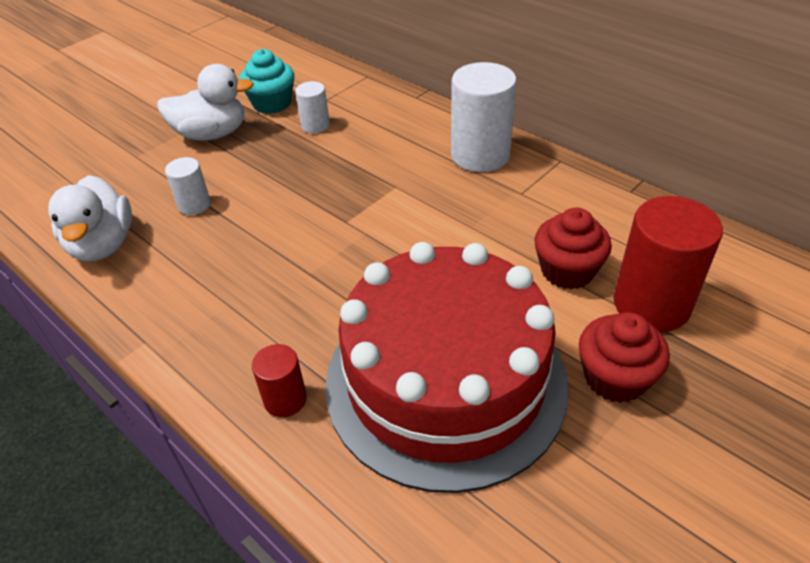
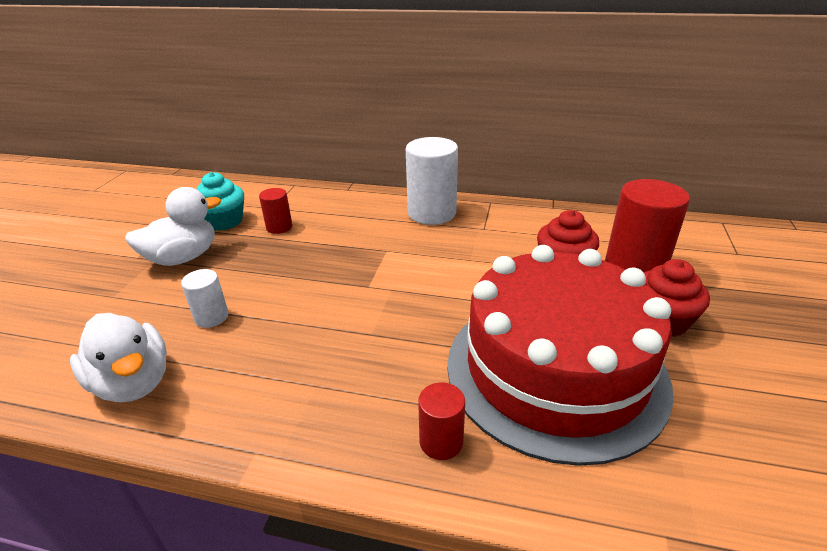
camera: 30 degrees left, 10 degrees down
white cylinder [295,81,330,133] -> red cylinder [259,188,292,234]

